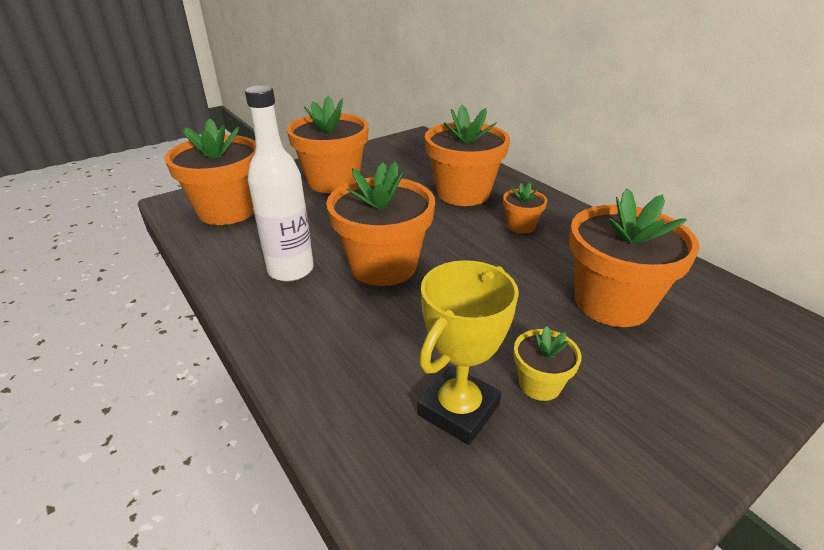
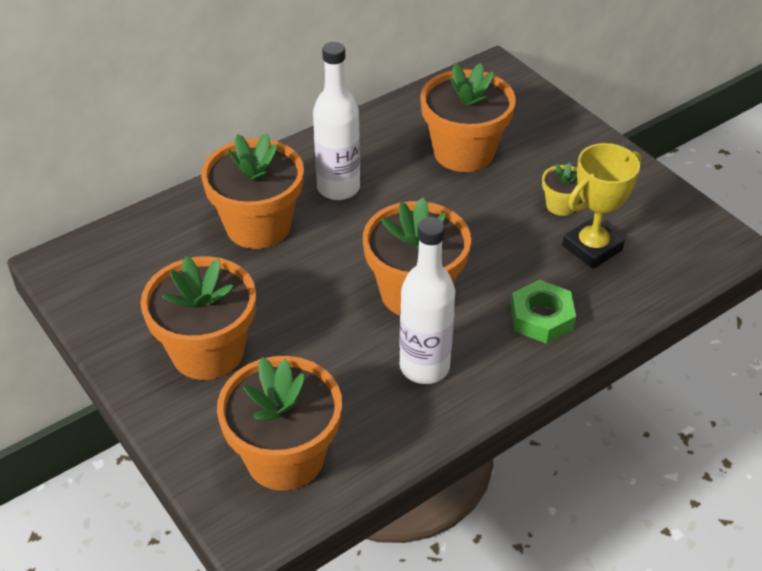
camera: 90 degrees left, 10 degrees up
yellow trophy [418,260,519,445] -> yellow trophy turned 75 degrees counterclockwise [562,143,641,269]
orange flower pot [503,183,547,234] -> white bottle [313,42,360,200]
none -> green nut [511,280,576,344]

